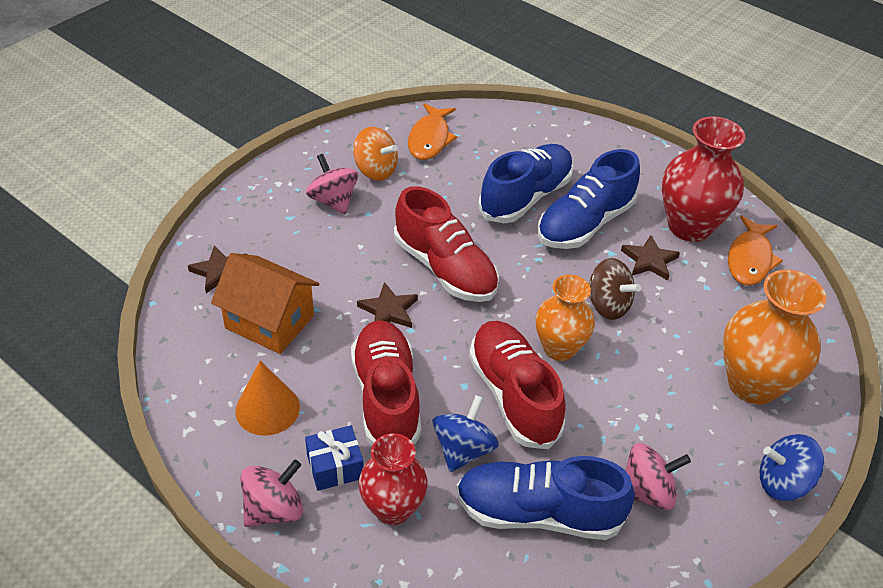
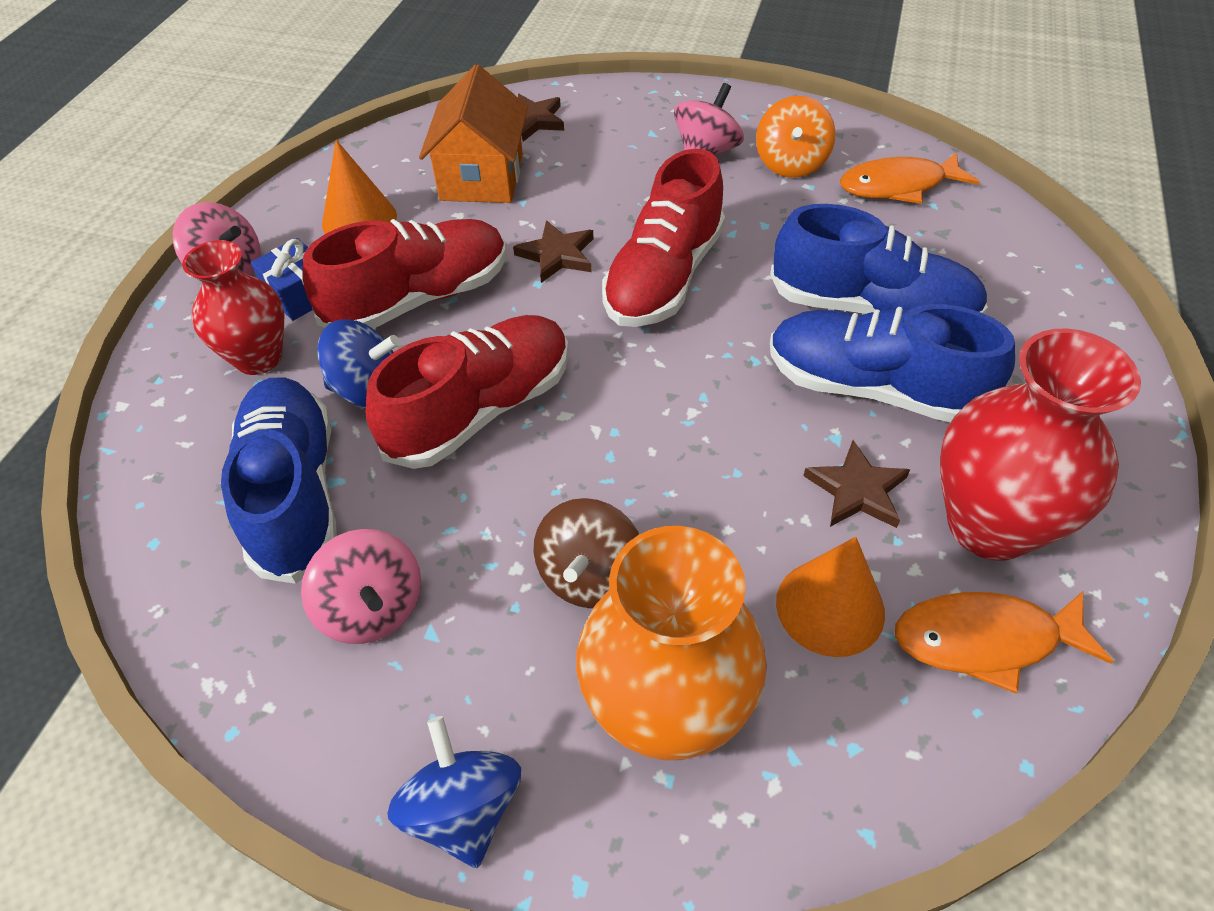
camera: 70 degrees right, 5 degrees up
orange vase [535,275,595,361] -> none
brown spinning top [588,258,641,320] -> brown spinning top moved to [533,498,639,609]
none -> orange cone [776,537,885,657]

